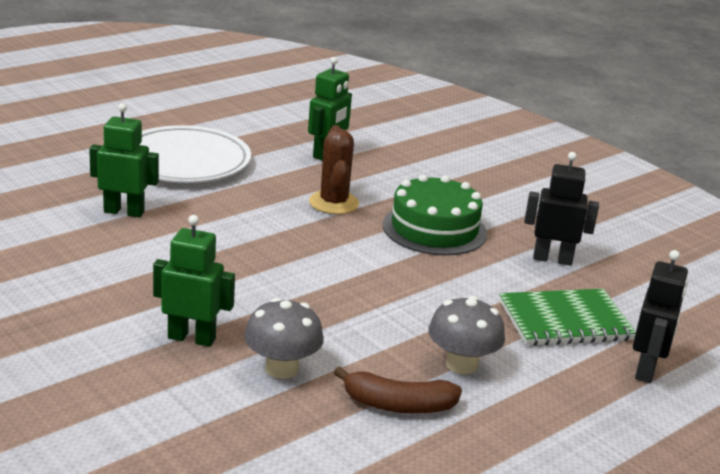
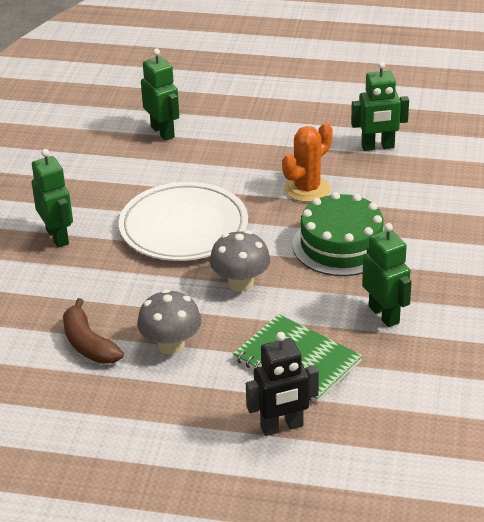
camera: 55 degrees right, 10 degrees up
white plate [140,125,251,183] -> white plate moved to [119,182,248,261]
grey mushroom [244,298,324,379] -> grey mushroom moved to [210,230,270,291]
brown cactus [309,125,359,214] -> orange cactus [282,123,333,202]
black robot [524,152,599,266] -> green robot [362,223,412,327]

